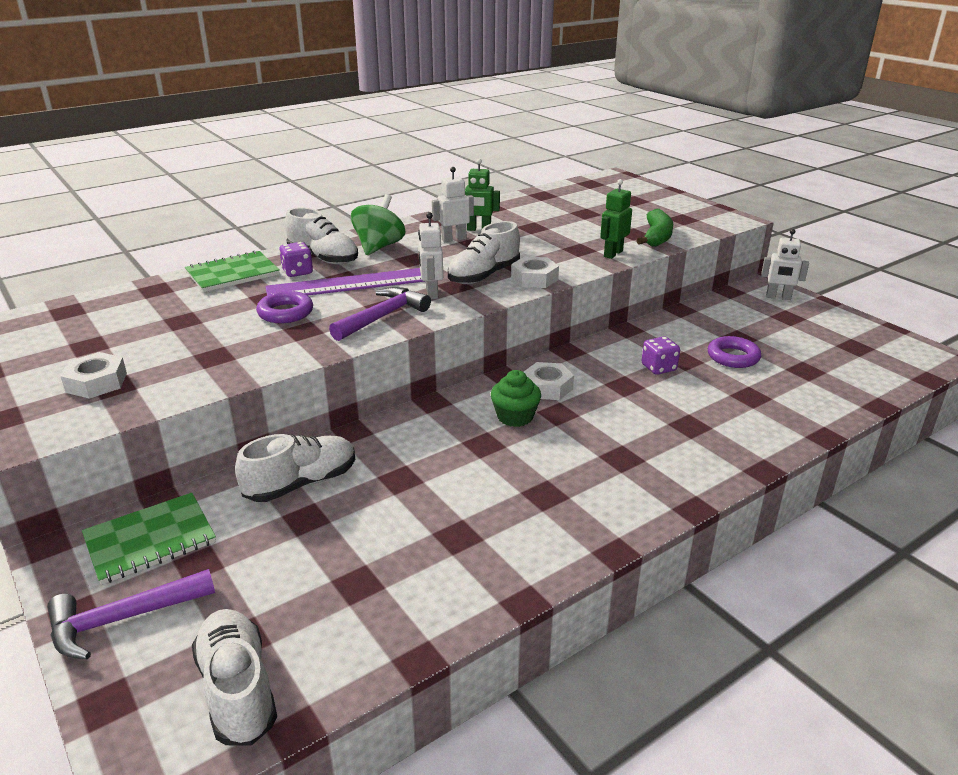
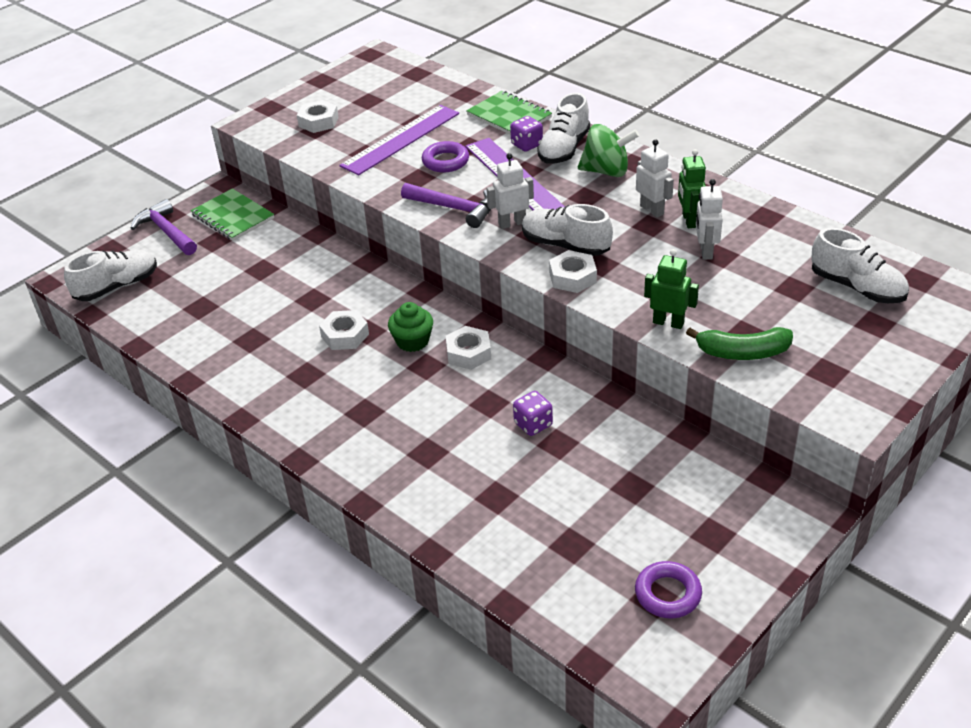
camera: 80 degrees right, 10 degrees up
white shoe [235,434,355,502] -> white shoe moved to [811,228,909,303]
purple ring [708,336,761,368] -> purple ring moved to [635,561,702,618]
white robot [761,229,809,300] -> white robot moved to [696,179,723,260]
none -> white nut [319,310,369,350]
none -> purple ruler [339,105,459,175]

